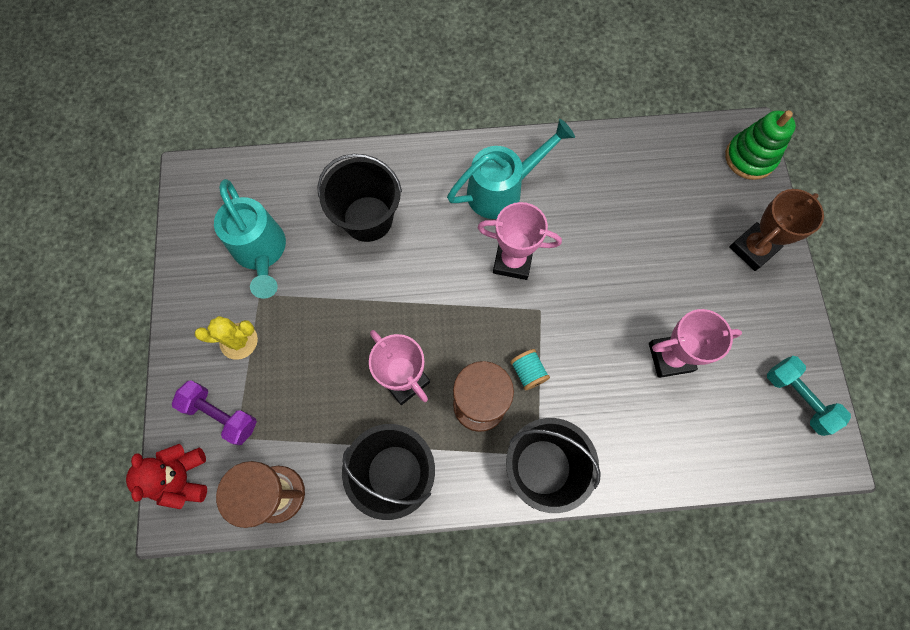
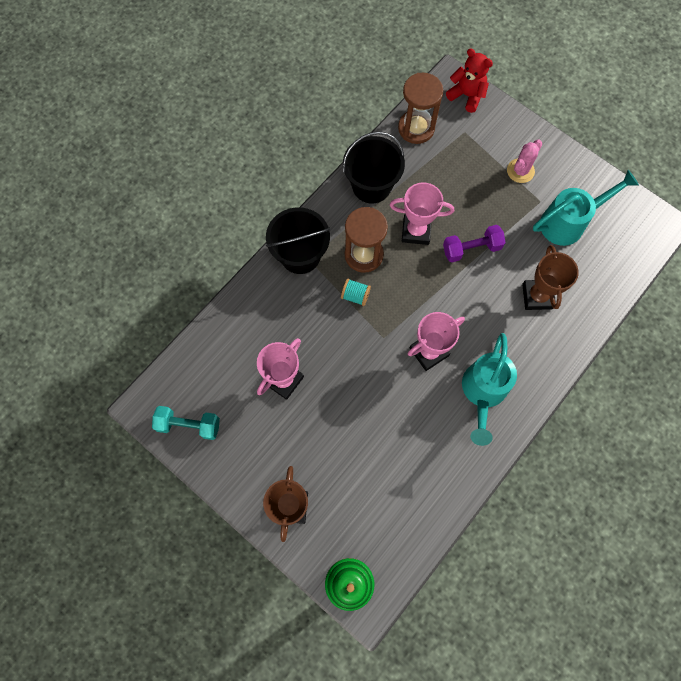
camera: 135 degrees right, 0 degrees up
purple dumbbell [172,380,257,445] -> purple dumbbell moved to [443,225,506,262]
yellow cactus [195,316,258,360] -> pink cactus [507,140,542,183]
turquoise watering can [214,179,286,299] -> turquoise watering can turned 135 degrees clockwise [533,170,639,246]
black bucket [317,154,402,242] -> brown trophy [522,245,579,310]

